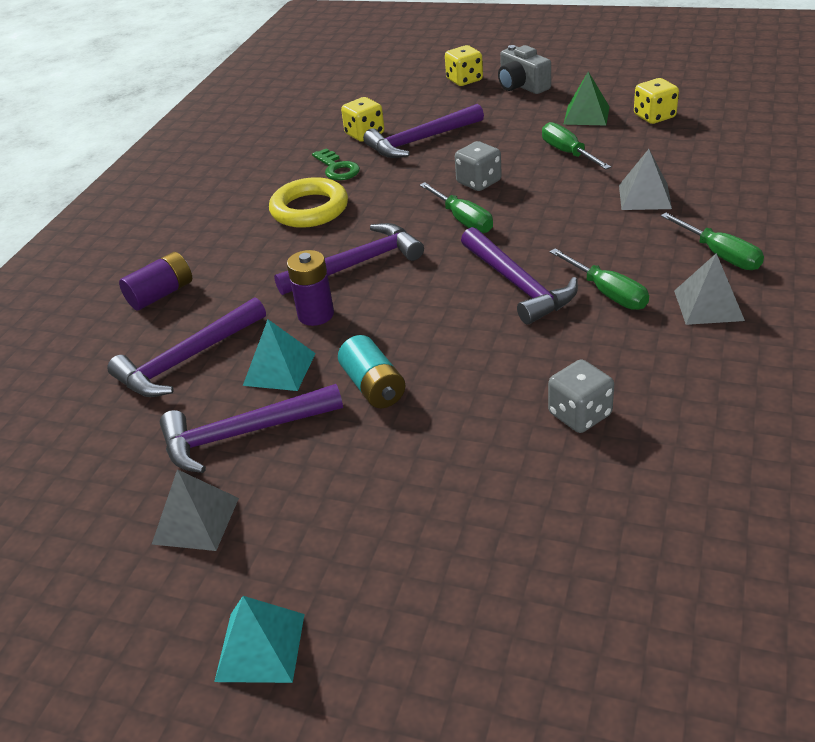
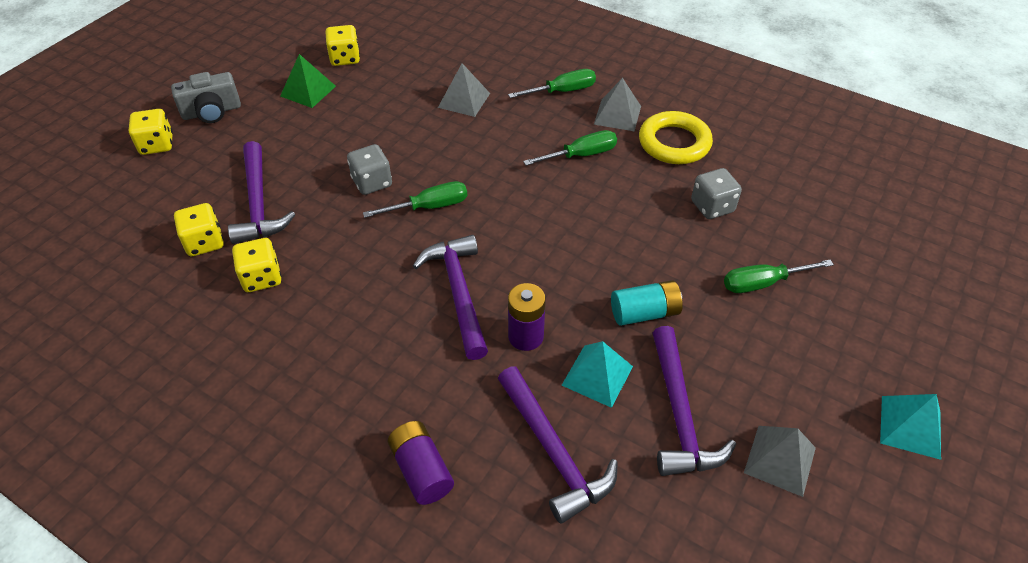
camera: 80 degrees left, 10 degrees up
yellow ring [269,177,348,228] -> yellow ring moved to [639,111,713,164]
green key [312,148,360,180] -> yellow dice [232,238,281,292]
purple hammer [461,227,578,325] -> none
green screwdriver [542,122,611,170] -> green screwdriver moved to [724,260,834,293]

